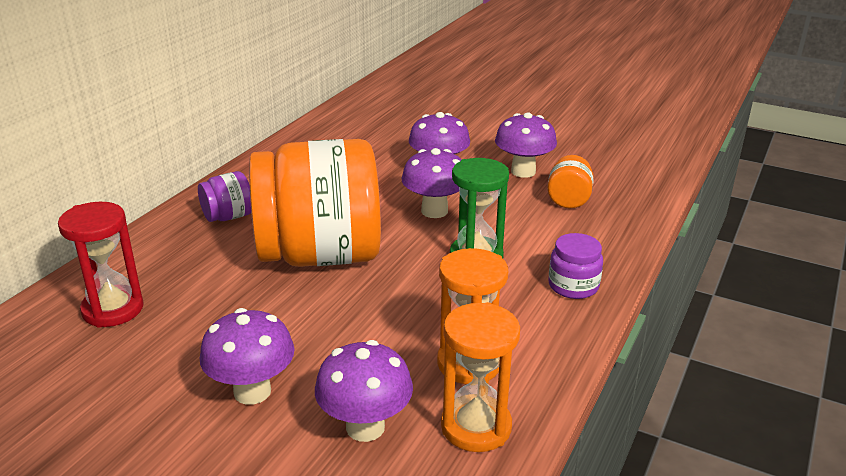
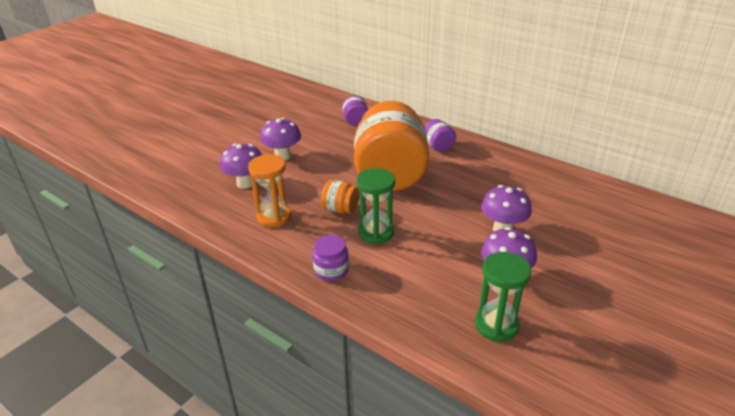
camera: 100 degrees right, 5 degrees up
red hourglass [58,202,144,328] -> purple jar [342,95,368,126]
purple mushroom [402,148,462,218] -> none
orange hourglass [441,302,520,452] -> none
orange jar [547,155,594,208] -> orange jar moved to [321,179,359,214]
none -> green hourglass [475,252,531,342]

